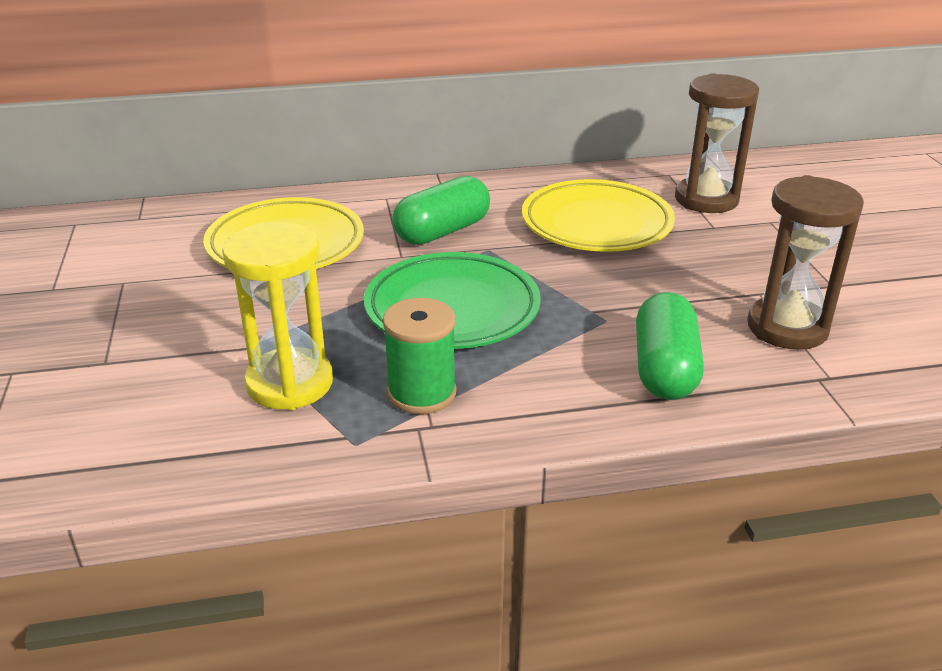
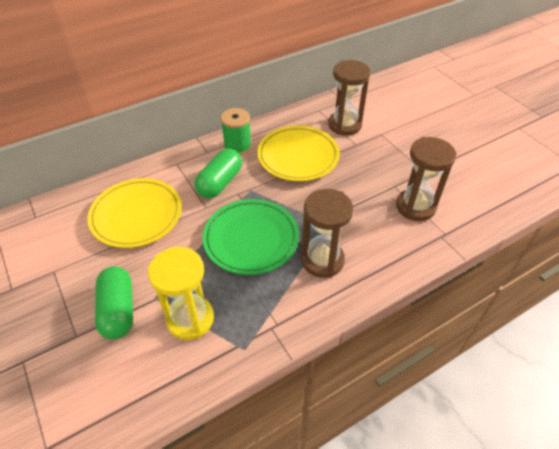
camera: 20 degrees left, 15 degrees up
green spool [383,298,456,414] -> green spool moved to [221,108,252,155]
green capsule [636,292,704,400] -> green capsule moved to [95,266,133,339]
none -> brown hourglass [301,189,353,278]

